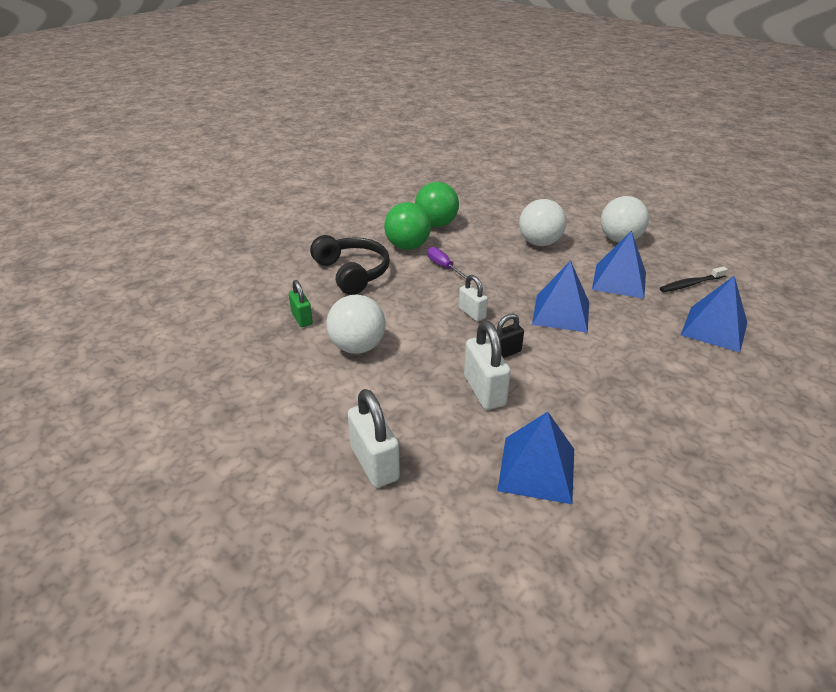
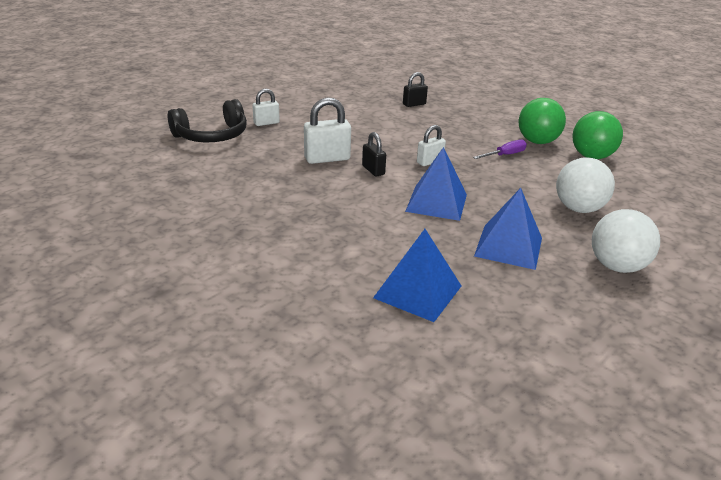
camera: 90 degrees right, 5 degrees down
green padlock [289,280,313,327] -> black padlock [403,72,428,107]
black headphones [310,235,390,295] -> black headphones moved to [168,99,247,142]
white ball [326,295,386,354] -> none
white padlock [348,389,400,488] -> white padlock [252,89,280,126], size x0.62
blue pyramid [498,412,574,504] -> none
black toothbrush [660,266,728,292] -> none

